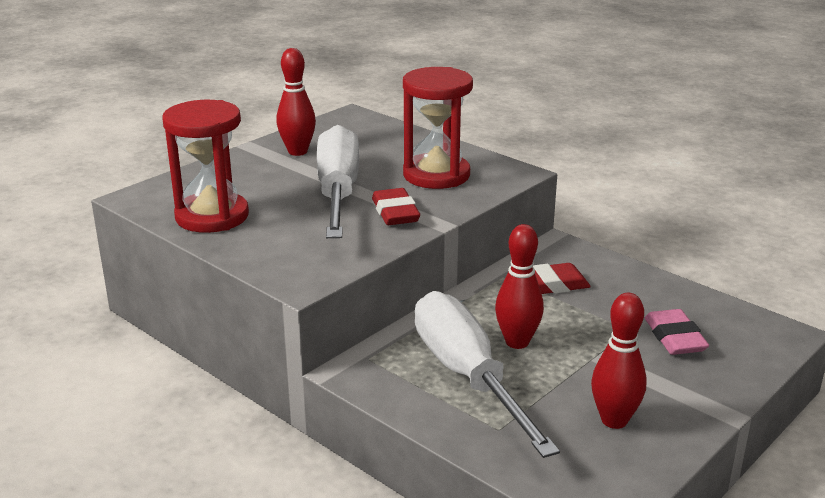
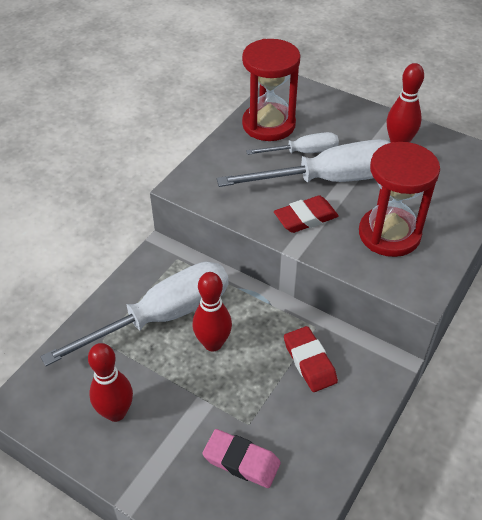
camera: 80 degrees right, 20 degrees up
pink eraser [645,309,709,355] -> pink eraser turned 45 degrees clockwise [202,429,281,488]
none -> white screwdriver [246,132,339,155]

